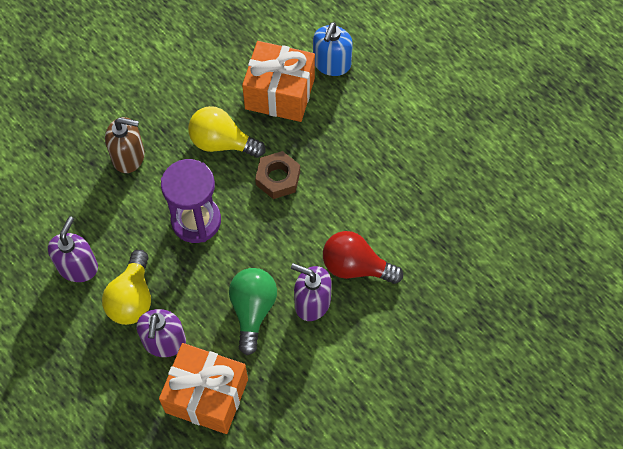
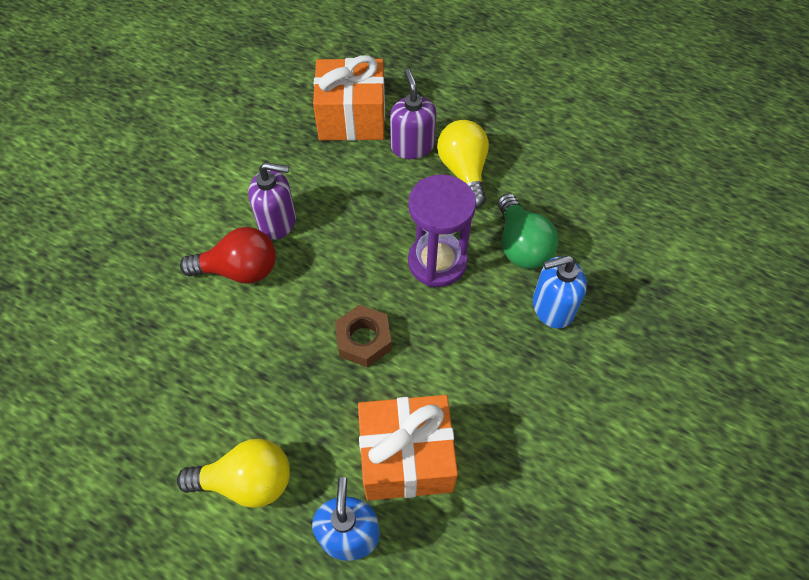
camera: 160 degrees right, 5 degrees down
purple soap dispenser [48,216,98,282] -> none
brown soap dispenser [105,117,145,173] -> blue soap dispenser [533,255,587,328]
yellow light bulb [188,106,265,158] -> yellow light bulb moved to [177,439,290,508]
green light bulb [229,268,277,355] -> green light bulb moved to [498,193,558,269]

